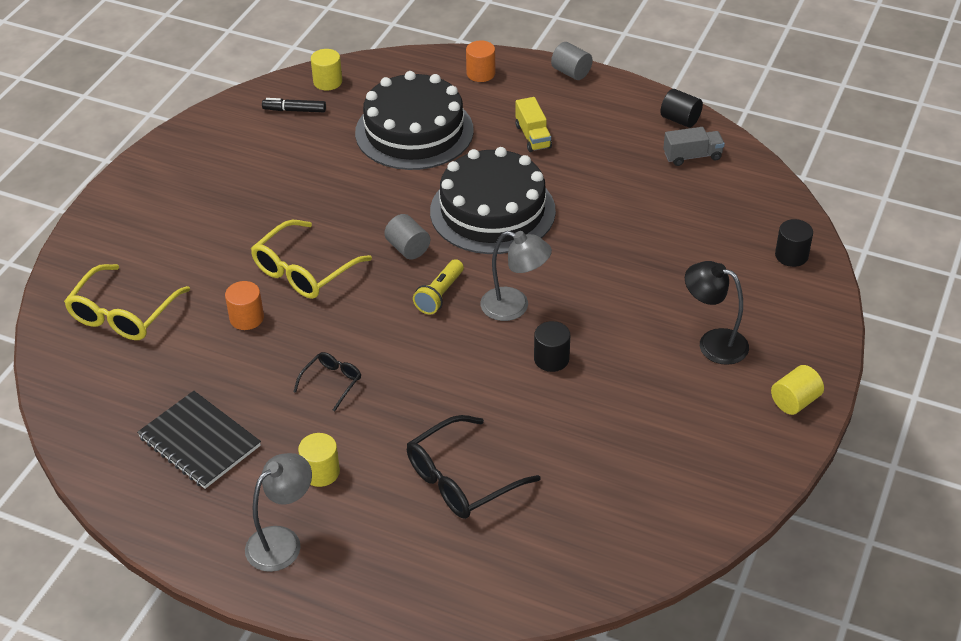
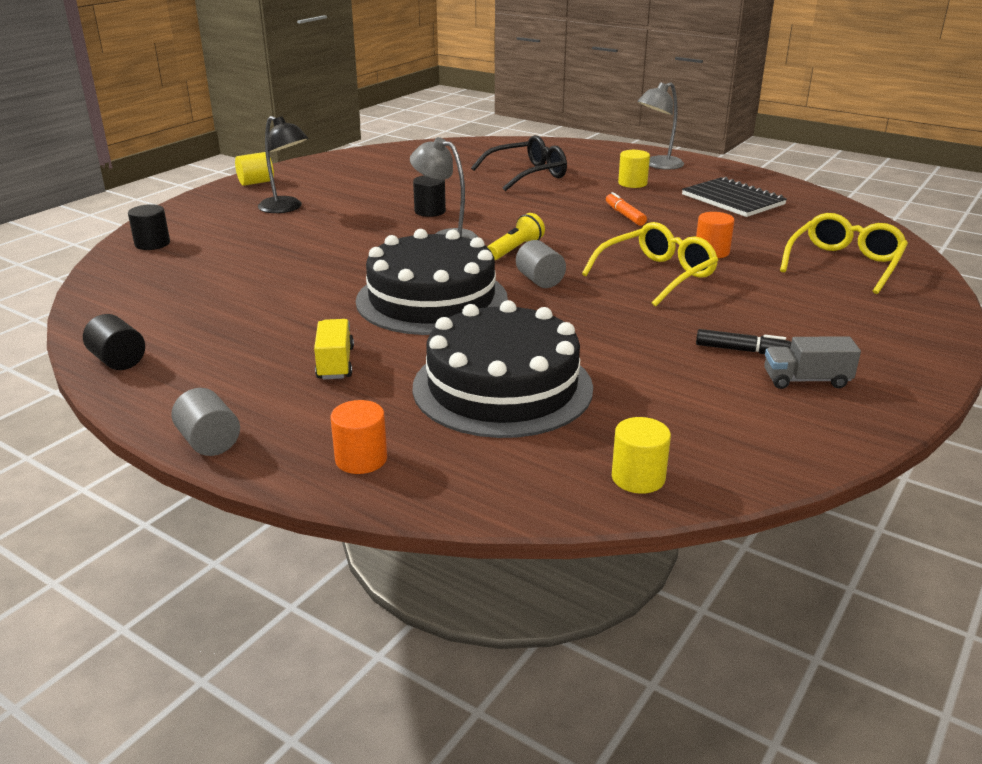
camera: 170 degrees left, 15 degrees down
black marker [262,98,326,112] -> black marker moved to [696,329,791,354]
black glasses [293,352,361,411] -> orange marker [606,192,647,226]
grey truck [664,127,725,166] -> grey truck moved to [764,336,861,389]

